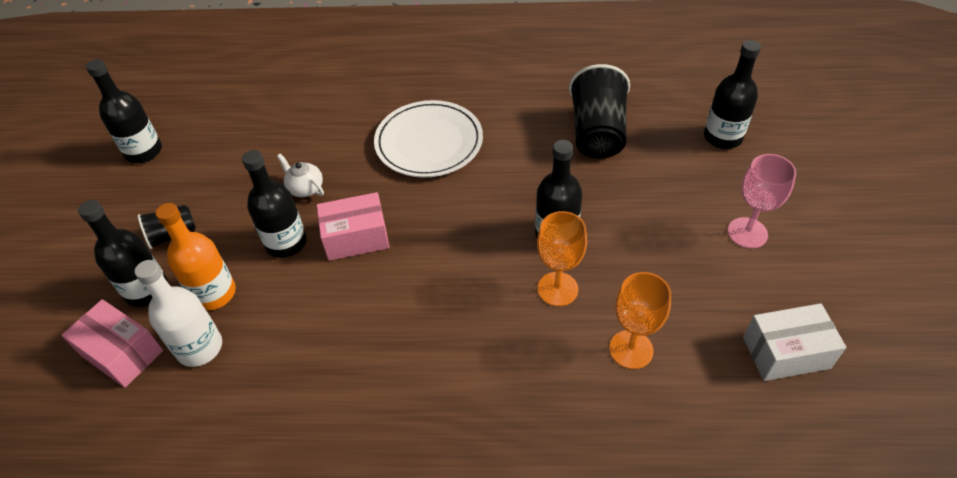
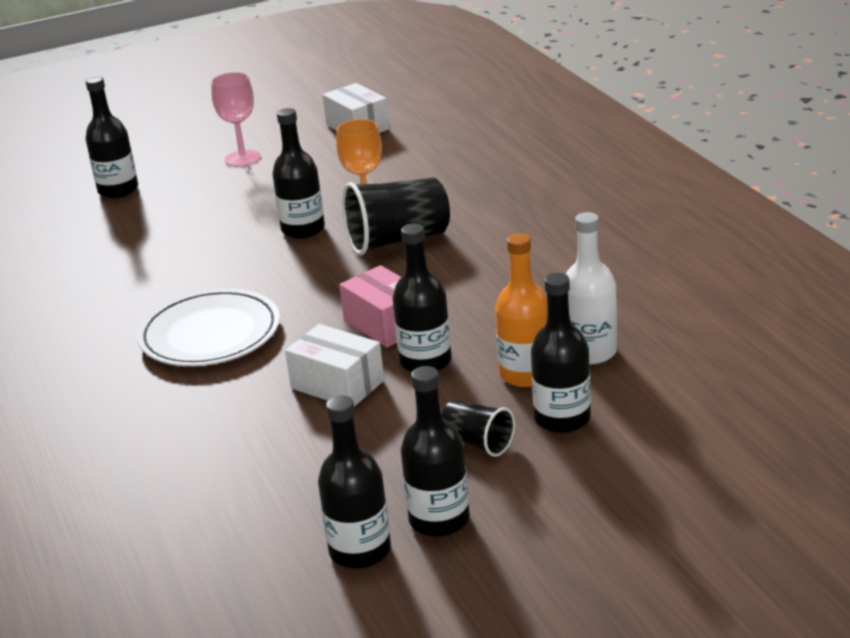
camera: 115 degrees left, 20 degrees down
pink box [61,299,163,388] -> none
white teapot [277,154,324,197] -> white box [285,324,384,407]
black cup [569,64,630,158] -> black cup moved to [342,178,450,255]
orange goblet [609,272,671,369] -> none
none -> black bottle [401,366,470,537]

